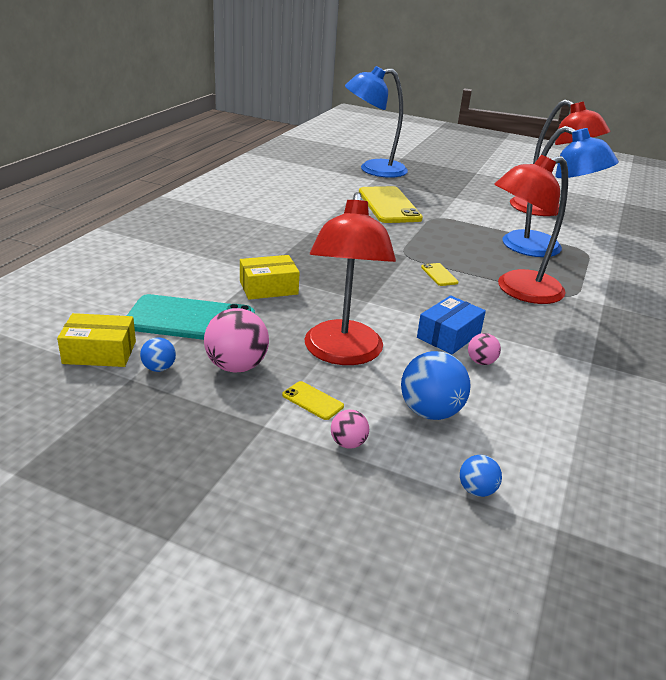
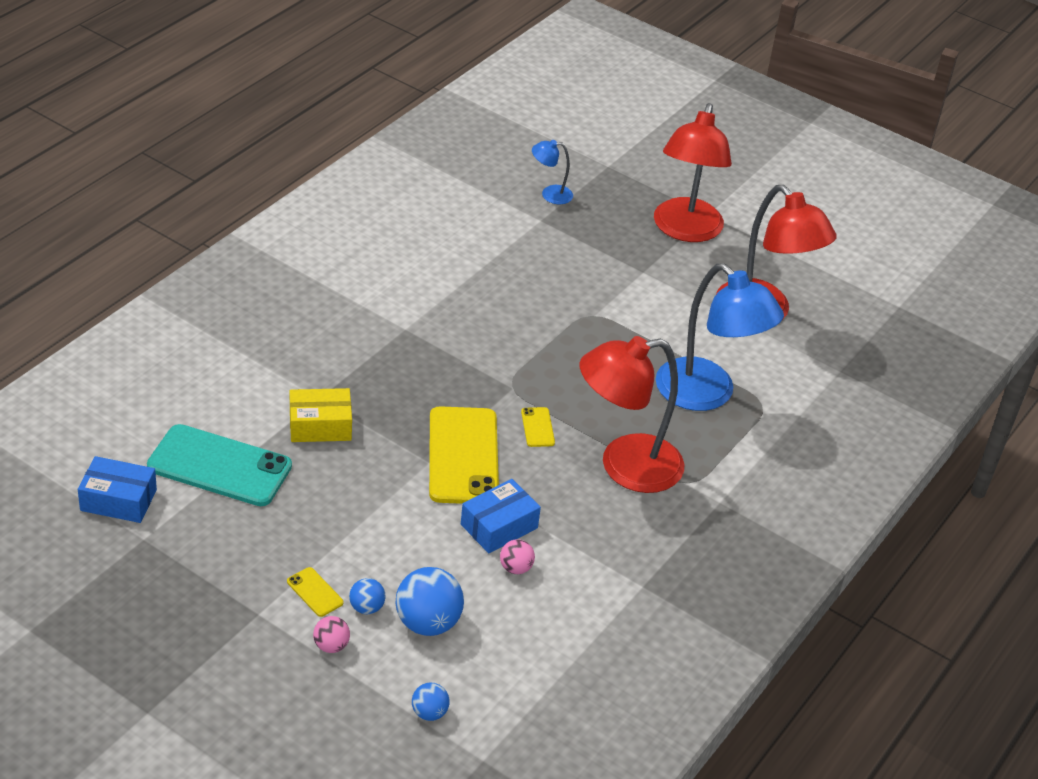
camera: 10 degrees right, 10 degrees up
yellow box [57,313,136,367] -> blue box [78,456,157,523]
blue ball [140,337,176,372] -> blue ball moved to [349,578,385,614]
pink ball [204,308,269,373] -> none
red lamp [304,192,396,365] -> red lamp moved to [654,103,732,242]
blue lamp [345,66,408,178] -> blue lamp [532,140,573,204], size x0.45
yellow phone [359,186,423,223] -> yellow phone moved to [429,406,499,504]

